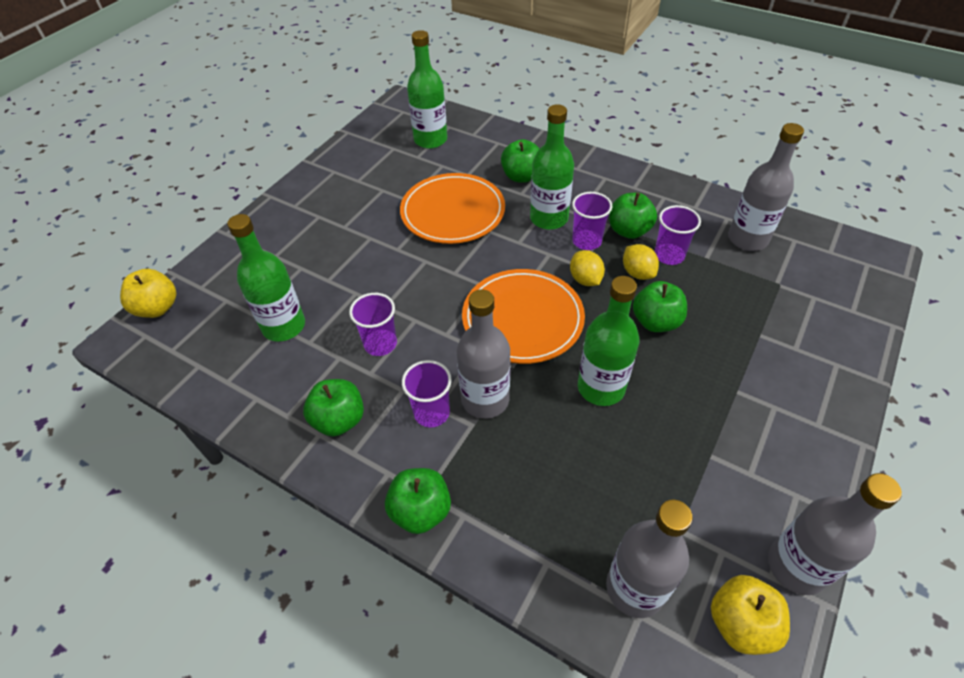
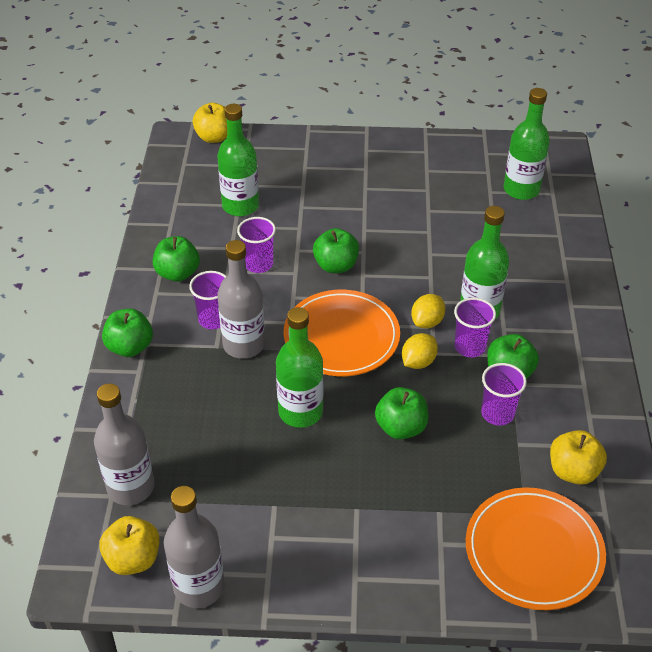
camera: 60 degrees right, 5 degrees down
orange plate [400,173,505,244] -> orange plate moved to [466,487,606,610]
green apple [501,139,540,183] -> green apple moved to [313,228,359,273]
yellow lemon [623,244,659,280] -> yellow lemon moved to [411,294,446,328]
grey bottle [728,123,804,251] -> yellow apple [550,430,607,485]

